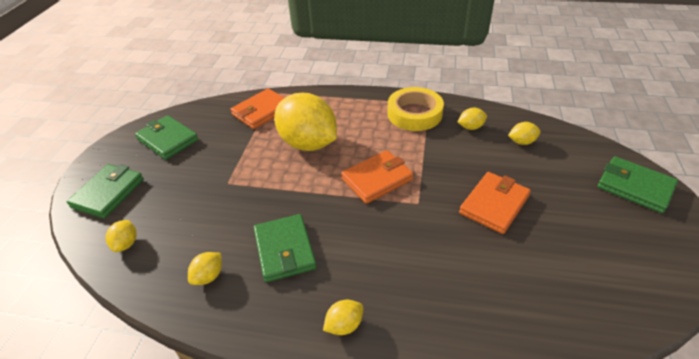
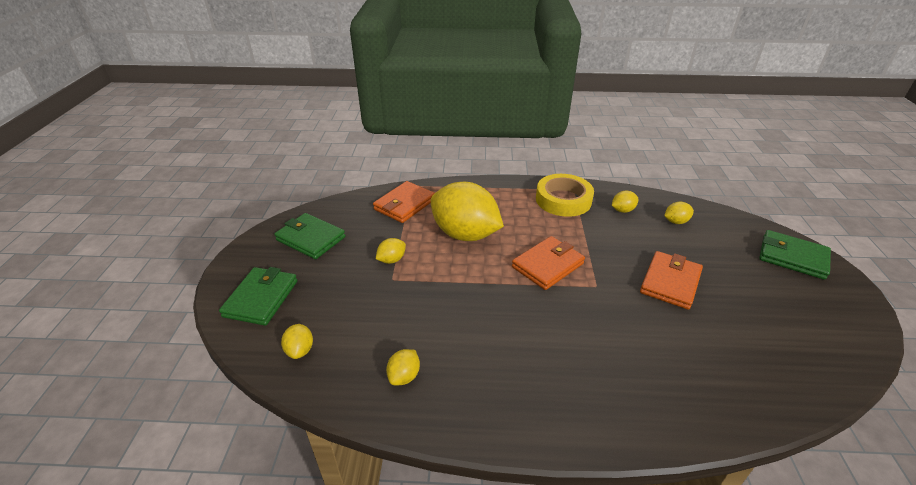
camera: 10 degrees left, 5 degrees down
green wallet [254,214,317,282] -> none
yellow lemon [323,300,363,335] -> yellow lemon moved to [376,238,406,264]

